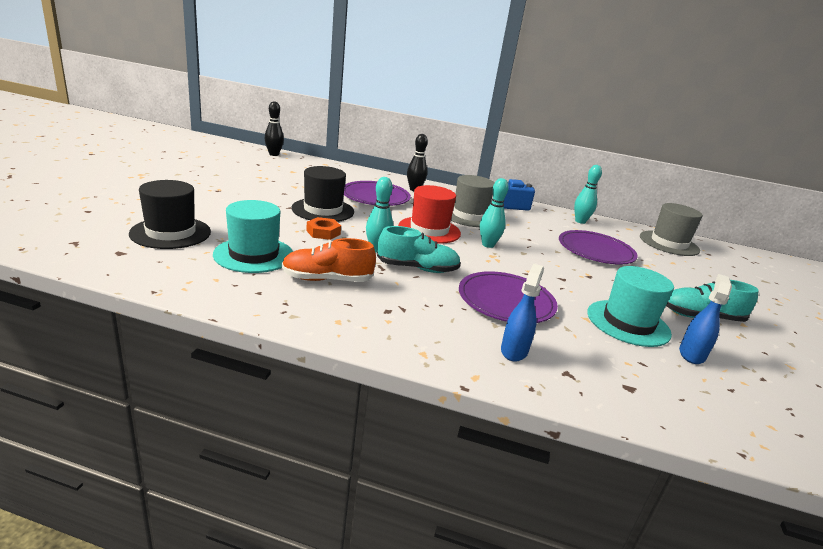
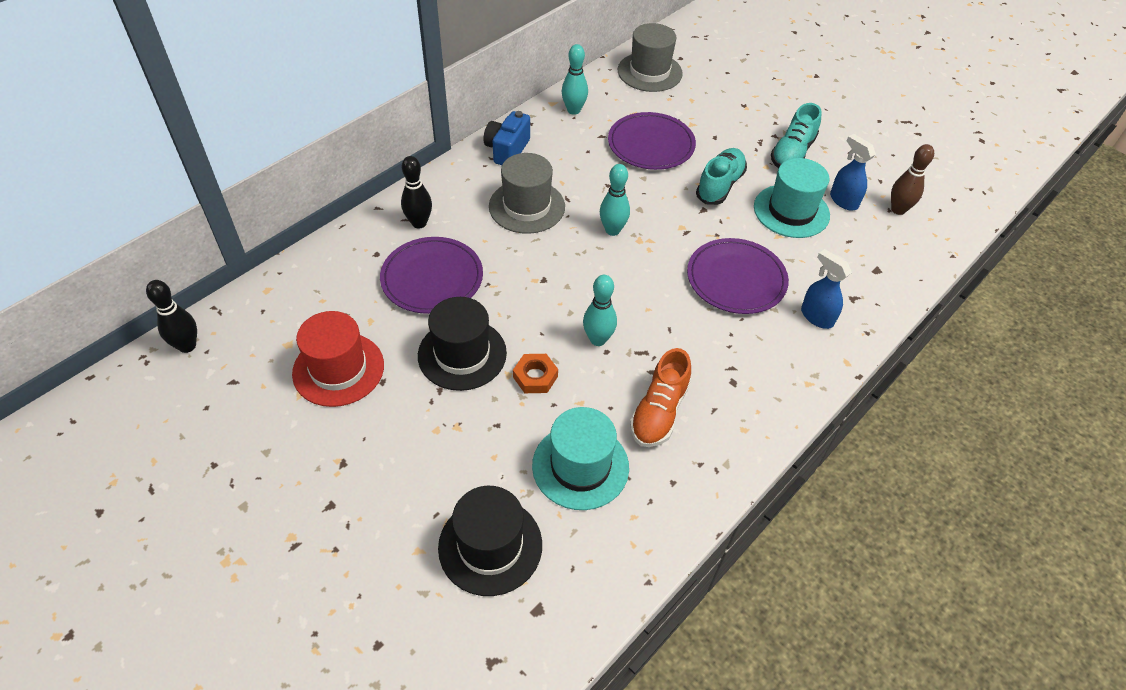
camera: 60 degrees left, 25 degrees up
turquoise shoe [377,226,461,273] -> turquoise shoe moved to [696,148,747,205]
red hat [398,185,461,244] -> red hat moved to [292,311,384,407]
none -> brown bowling pin [891,144,934,215]

